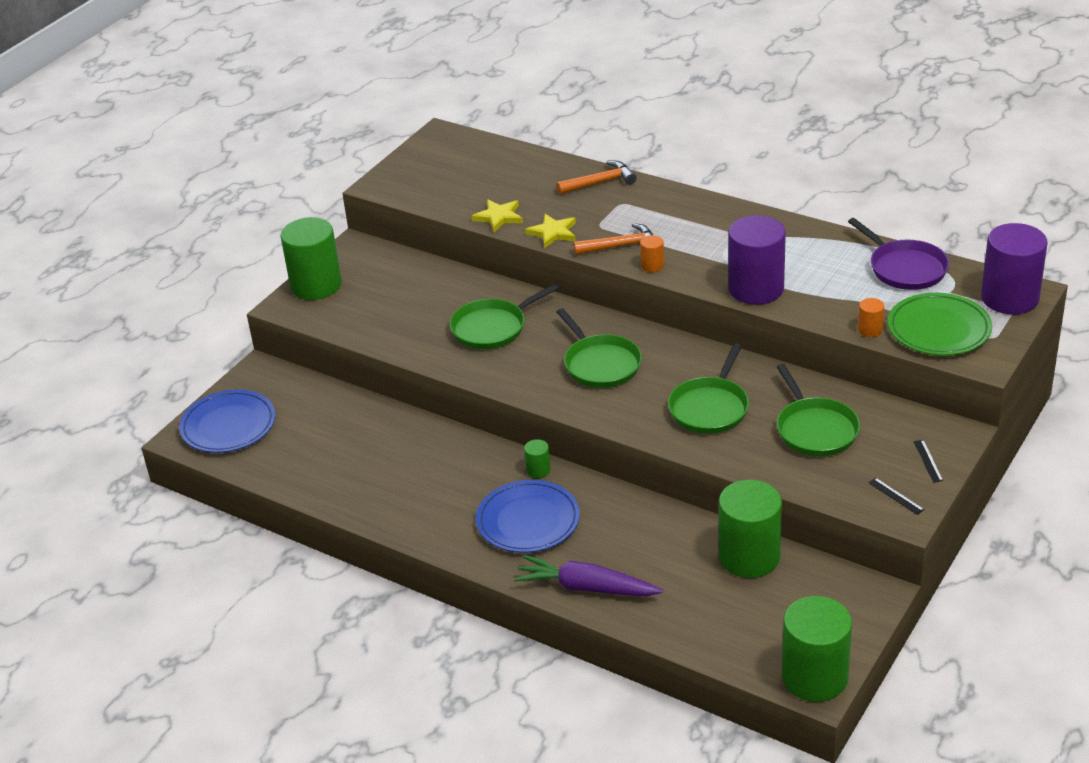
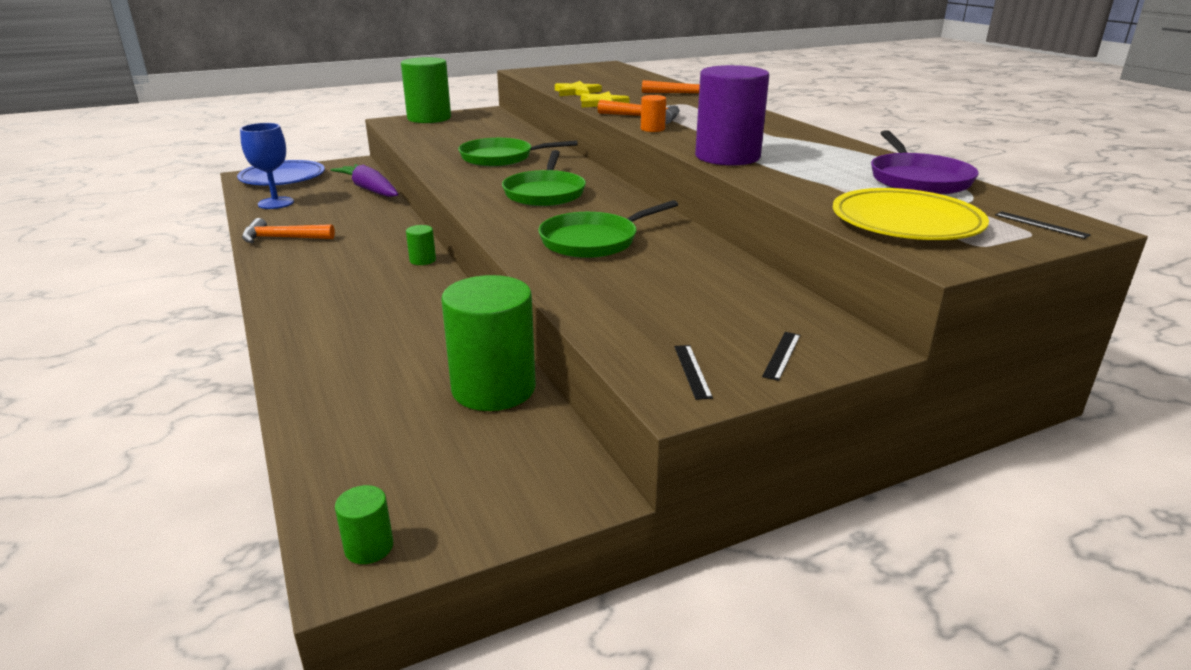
camera: 30 degrees right, 10 degrees down
blue plate [476,480,580,553] -> none
purple carrot [514,555,663,596] -> purple carrot moved to [331,164,398,197]
green pan [777,364,860,456] -> none
green cylinder [782,596,852,702] -> green cylinder [335,485,393,564], size x0.43
orange cylinder [858,298,884,337] -> none
green plate [888,293,992,356] -> yellow plate [833,188,989,240]
purple cylinder [981,223,1048,314] -> black ruler [995,211,1091,239]
none -> blue goblet [240,123,294,209]
none -> orange hammer [242,218,335,243]

